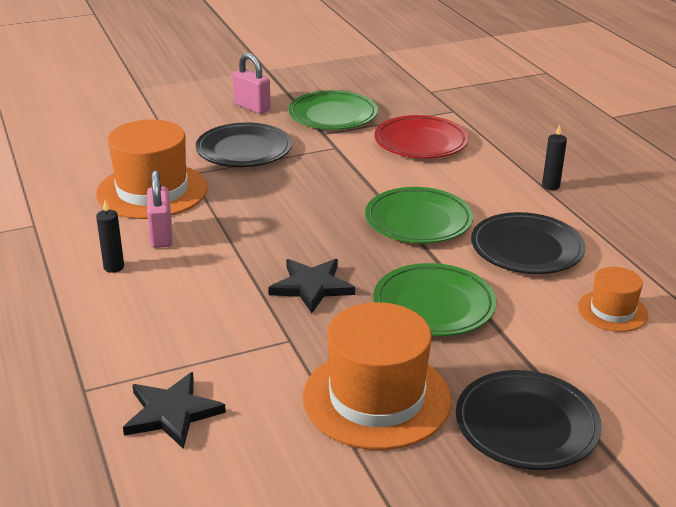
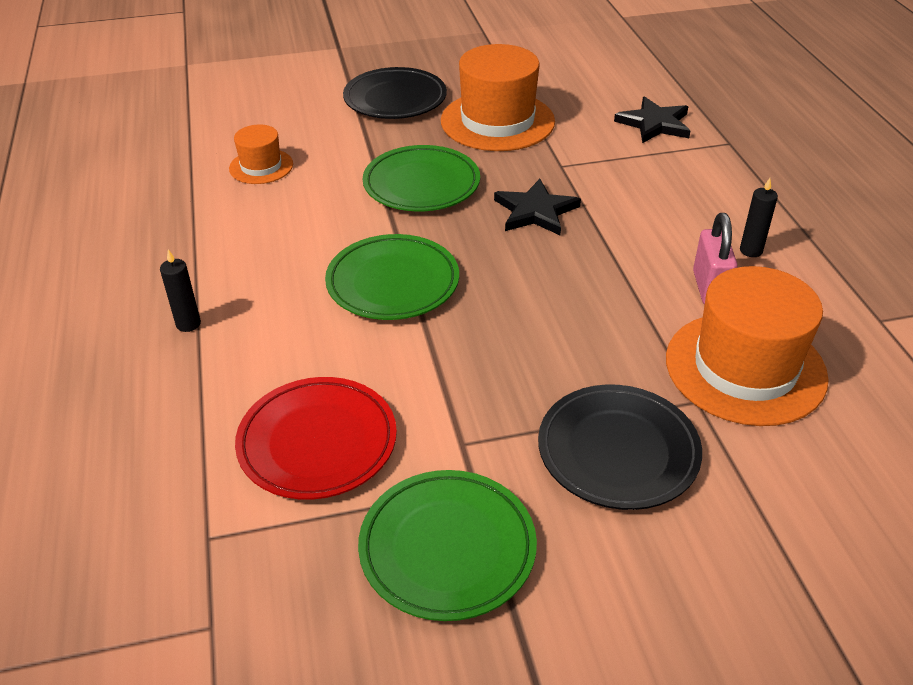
camera: 170 degrees left, 10 degrees up
pink padlock [233,53,271,114] -> none
black plate [471,212,585,274] -> none

